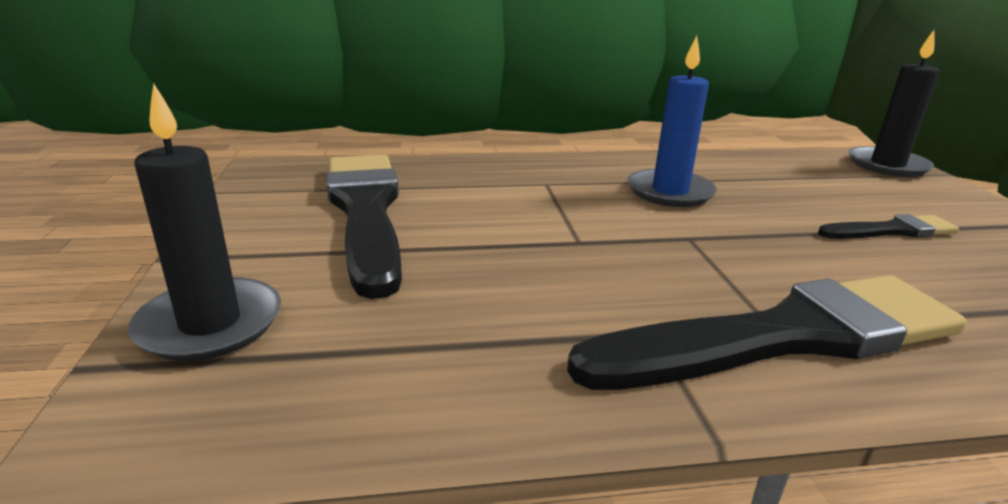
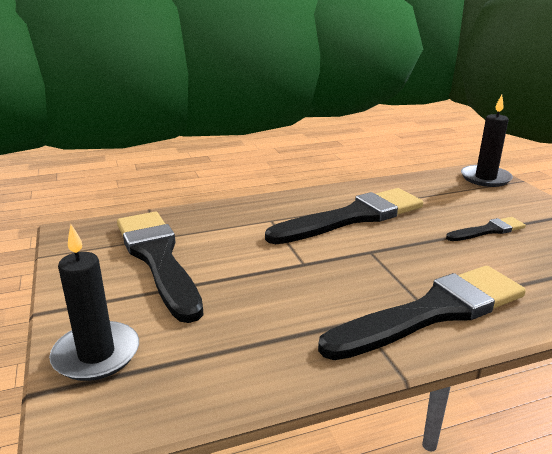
camera: 10 degrees left, 0 degrees up
blue candle [628,36,717,207] -> black brush [265,188,423,244]

